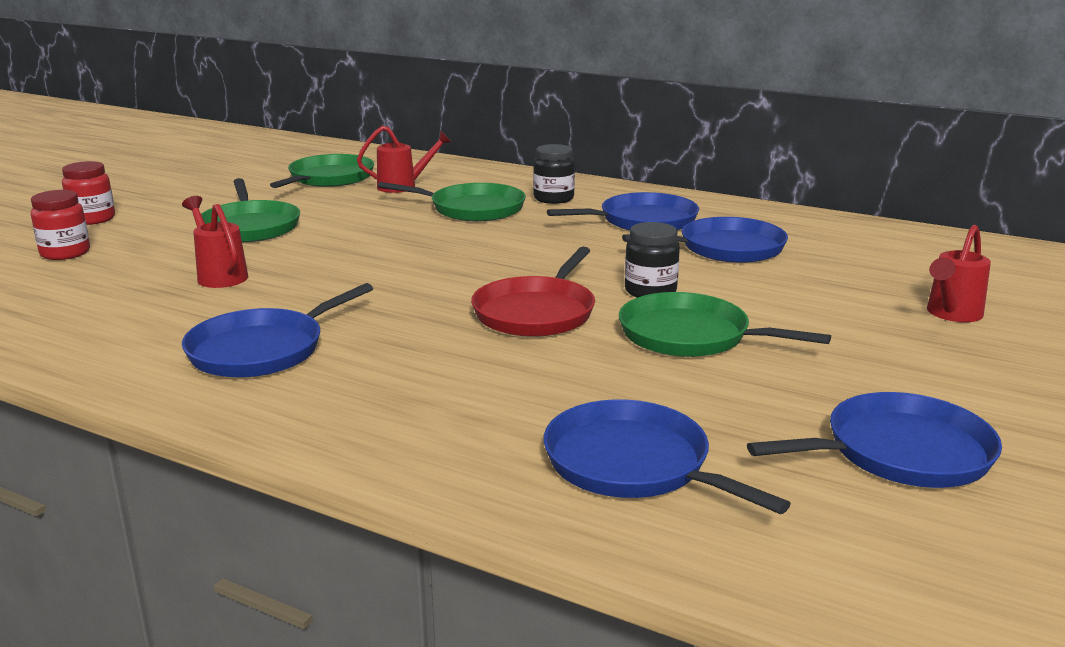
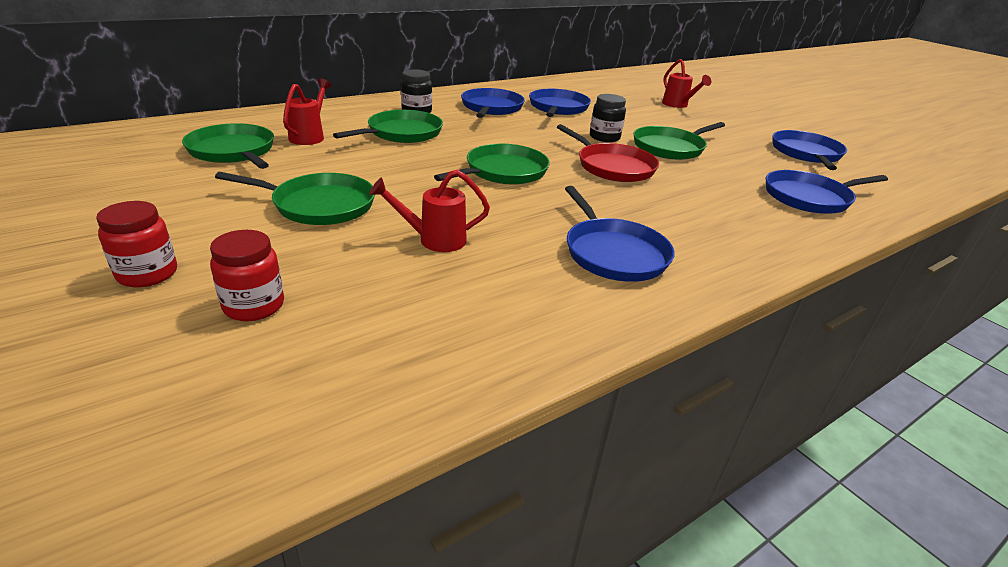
camera: 65 degrees left, 10 degrees up
none -> green pan [434,144,550,184]

